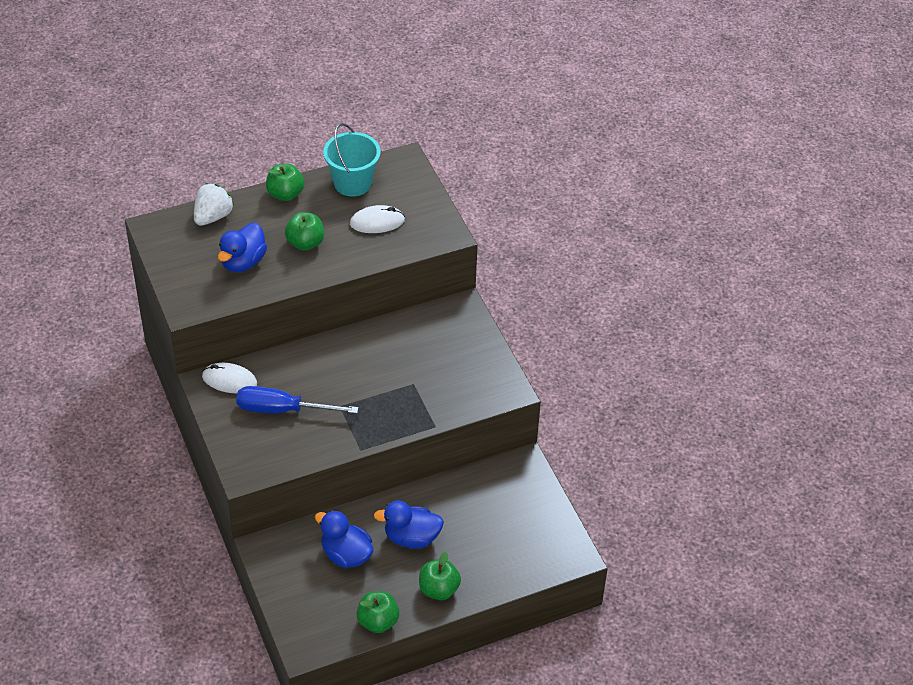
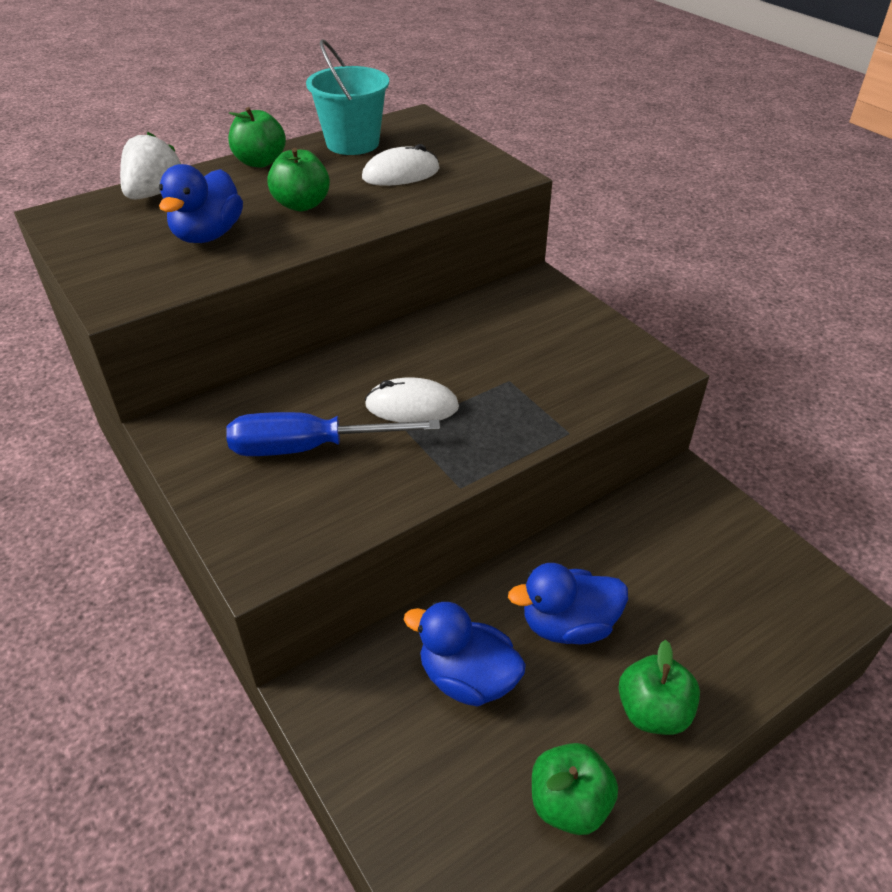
camera: 10 degrees left, 5 degrees down
white mouse [202,363,257,393] -> white mouse moved to [365,377,459,423]

